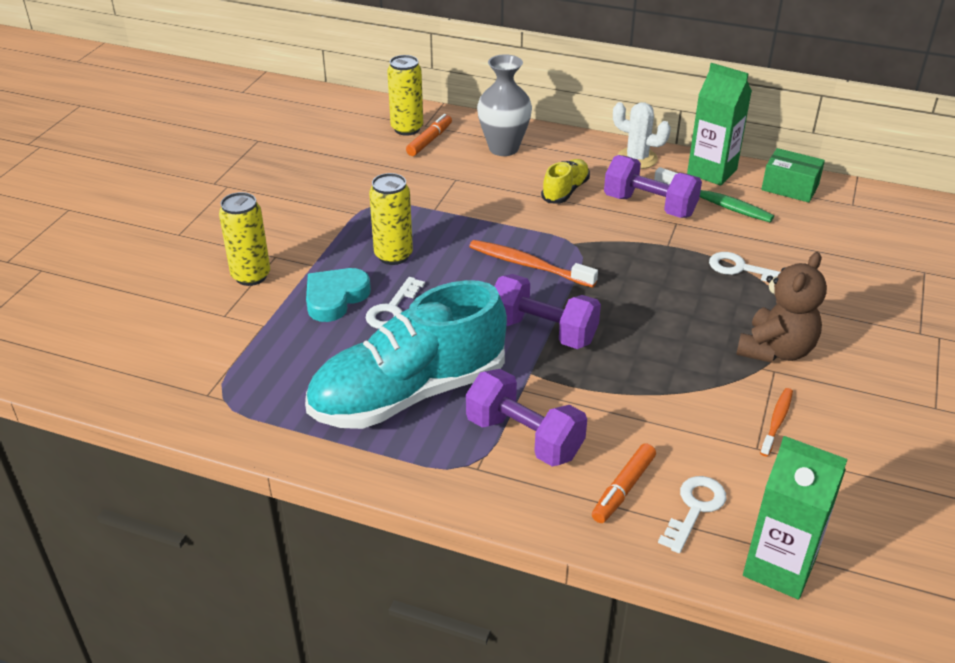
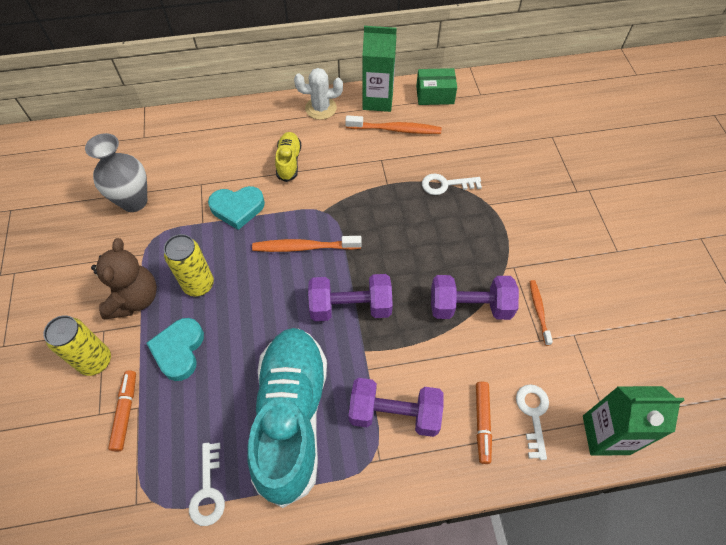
camera: 30 degrees left, 20 degrees up
turquoise shoe [305,280,507,429] -> turquoise shoe turned 150 degrees clockwise [248,328,327,508]
white key [366,277,425,329] -> white key moved to [189,443,225,526]
yellow can [387,55,423,136] -> none
orange marker [406,114,452,156] -> orange marker moved to [108,370,136,452]
grey vase [477,54,532,156] -> grey vase moved to [85,133,147,212]
purple dumbbell [604,155,702,218] -> purple dumbbell moved to [431,275,519,320]
green toothbrush [654,167,774,222] -> orange toothbrush [345,115,441,134]
brown teddy bear [736,252,827,363] -> brown teddy bear moved to [91,238,157,320]
none -> turquoise heart [208,186,265,230]

